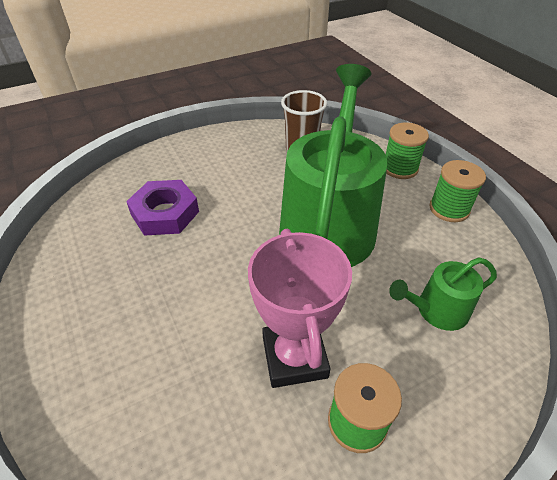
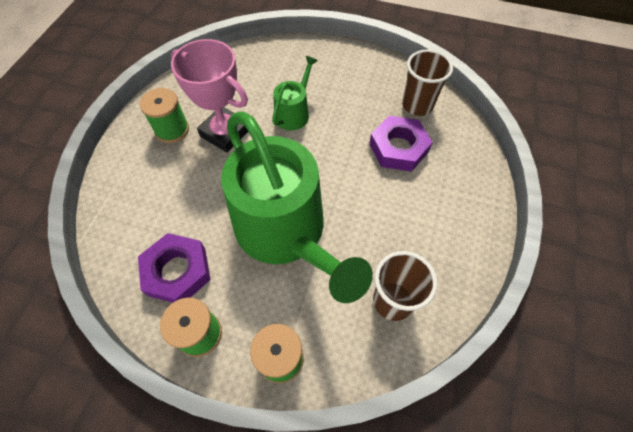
camera: 135 degrees right, 15 degrees up
green watering can [389,257,497,331] -> green watering can moved to [272,56,318,131]
none -> purple nut [138,233,211,303]
none -> brown cup [402,49,453,116]

